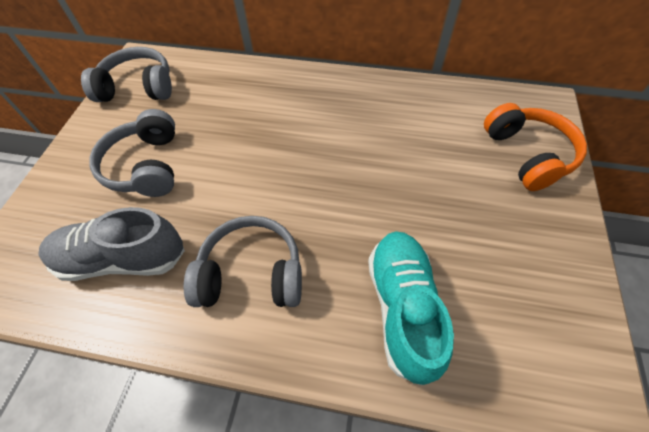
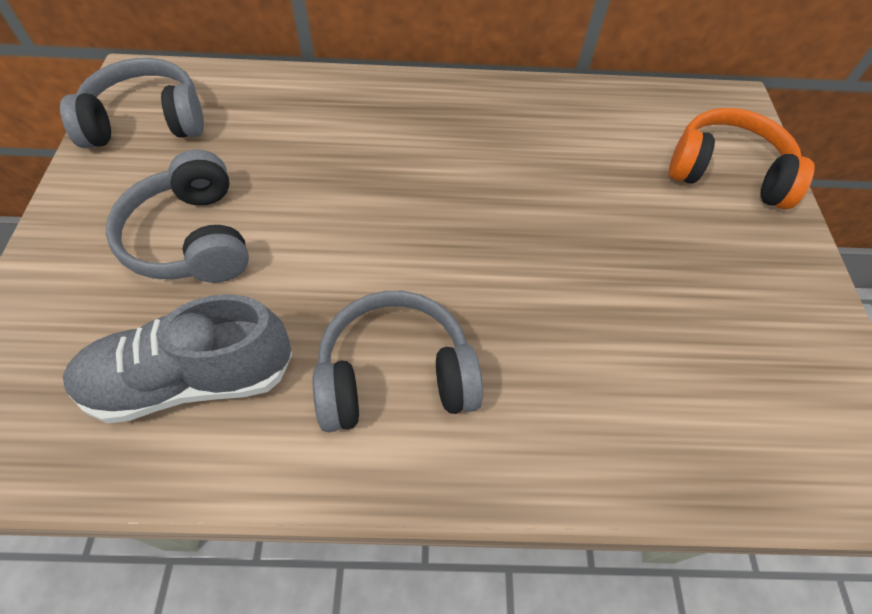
camera: 15 degrees left, 0 degrees up
turquoise shoe [368,231,454,385] -> none
orange headphones [484,103,587,191] -> orange headphones turned 45 degrees counterclockwise [669,108,815,209]

